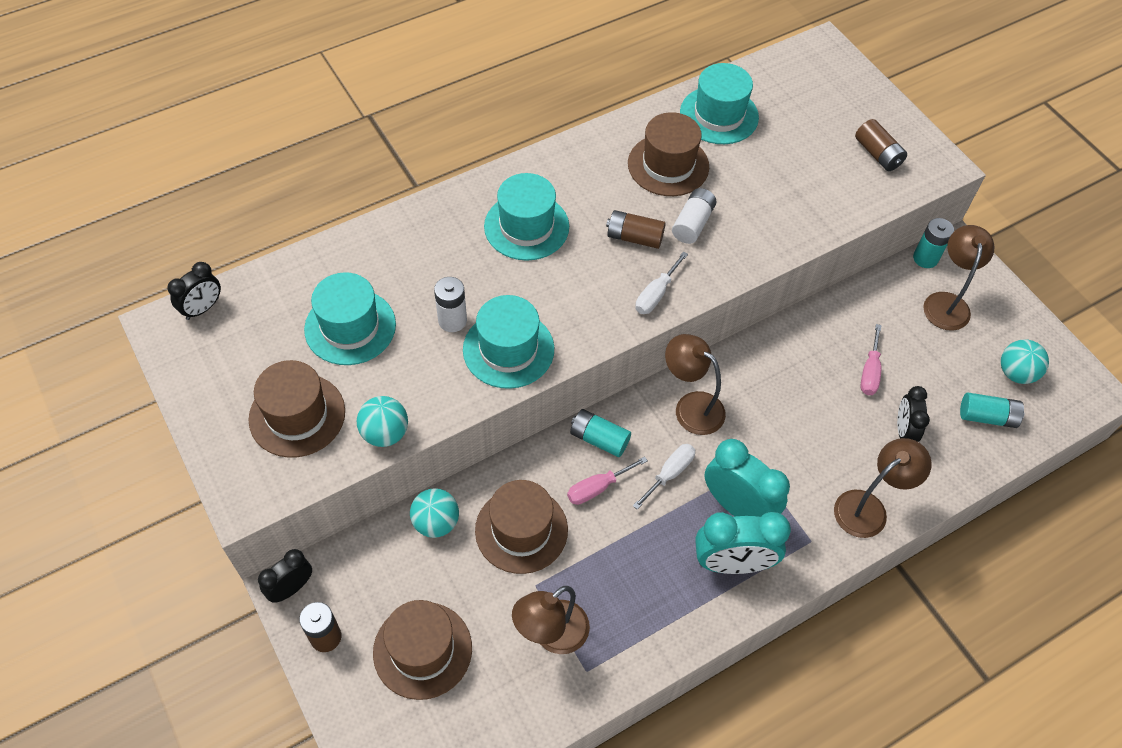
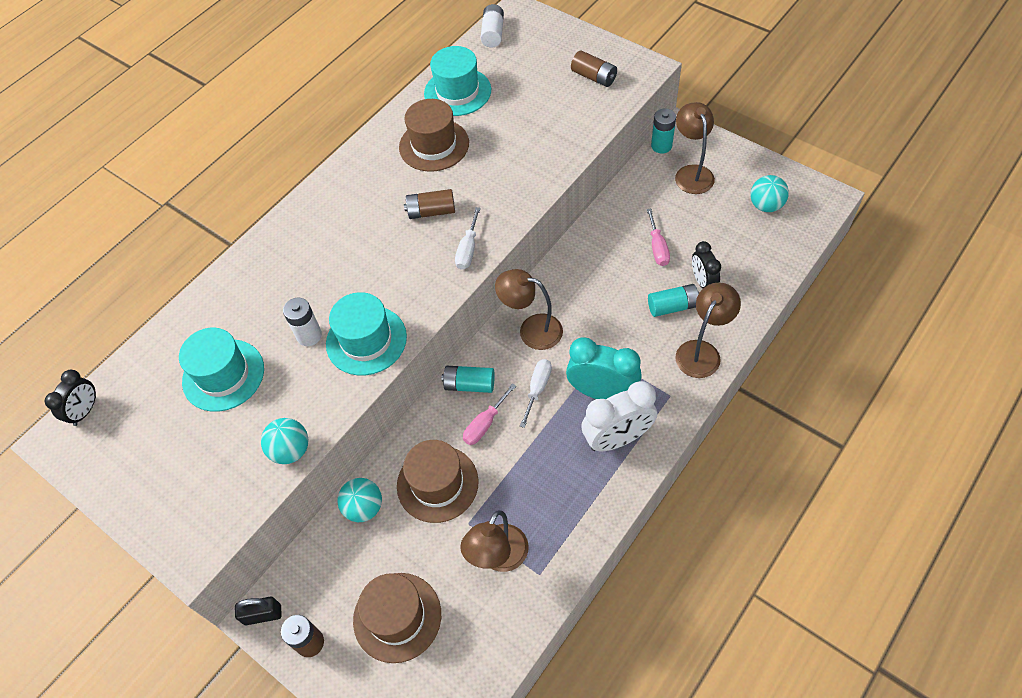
camera: 15 degrees left, 0 degrees up
brown hat [248,360,345,458] -> none
black clock [258,549,312,603] -> black padlock [235,597,282,625]
turquoise hat [484,173,569,261] -> none
white battery [672,188,717,244] -> white battery moved to [481,4,504,47]
turquoise clock [695,512,791,574] -> white clock [581,381,657,452]
turquoise battery [960,393,1024,428] -> turquoise battery moved to [648,284,699,317]

